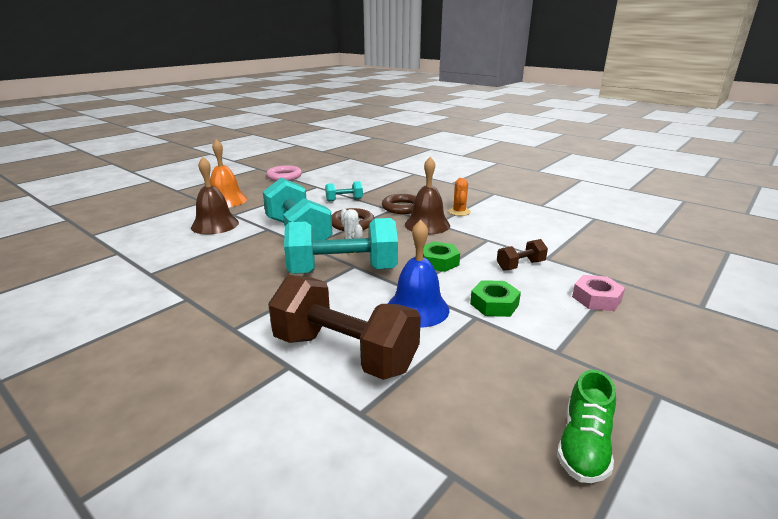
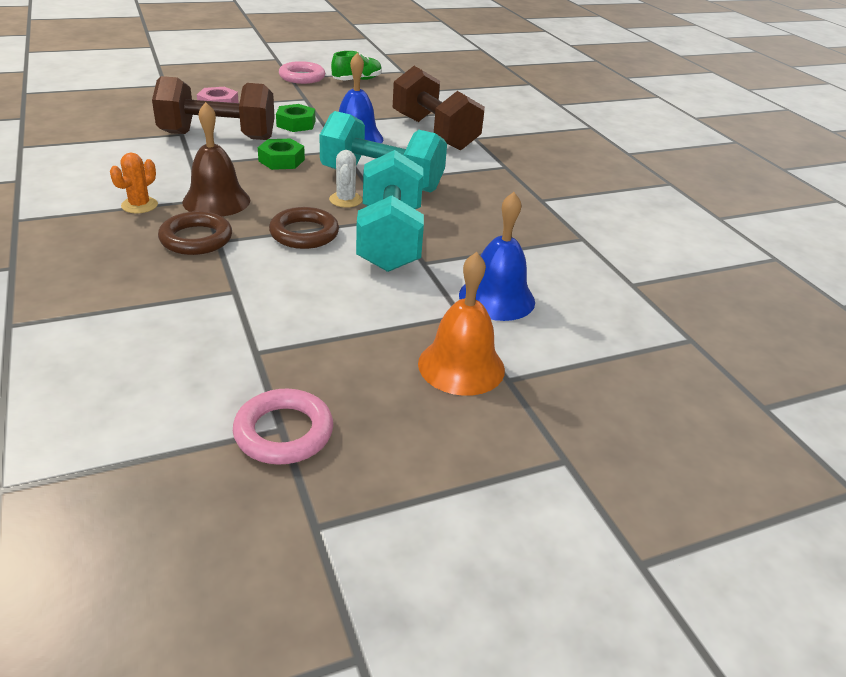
camera: 155 degrees left, 10 degrees up
brown bell [191,157,239,235] -> blue bell [459,192,535,321]
turquoise dumbbell [325,181,363,202] -> none
brown dumbbell [497,239,548,271] -> brown dumbbell [152,76,275,140], size x2.17
none -> pink ring [279,61,325,84]

